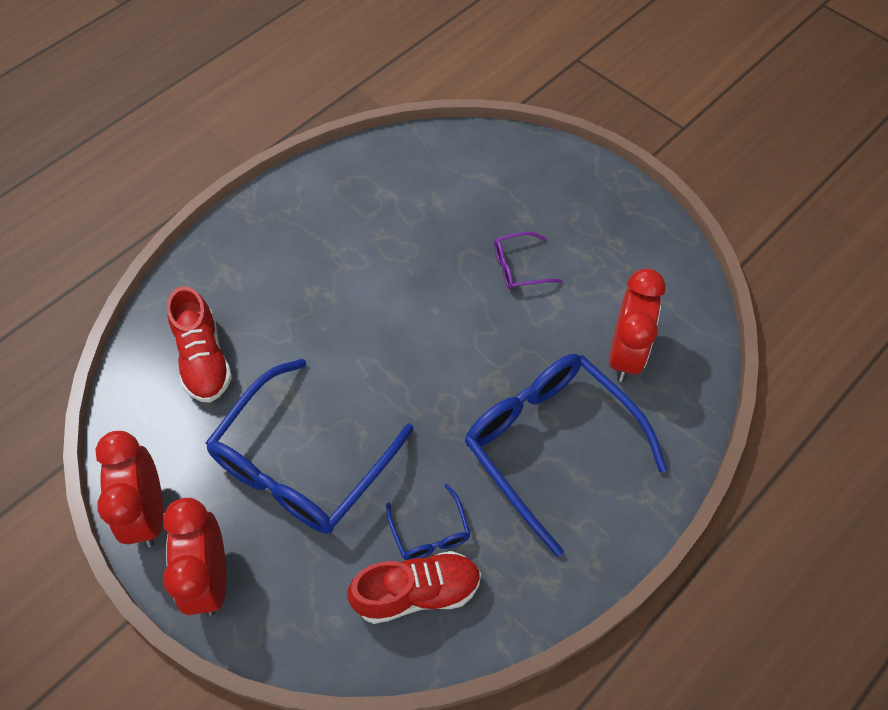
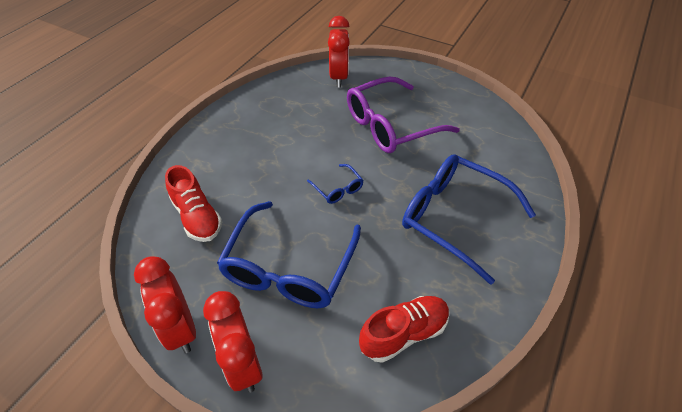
camera: 15 degrees left, 10 degrees down
blue glasses [386,484,471,560] -> blue glasses moved to [307,164,364,204]
purple glasses [494,231,562,290] -> purple glasses [347,76,460,153], size x2.29
red clock [609,268,666,382] -> red clock moved to [328,16,350,87]

